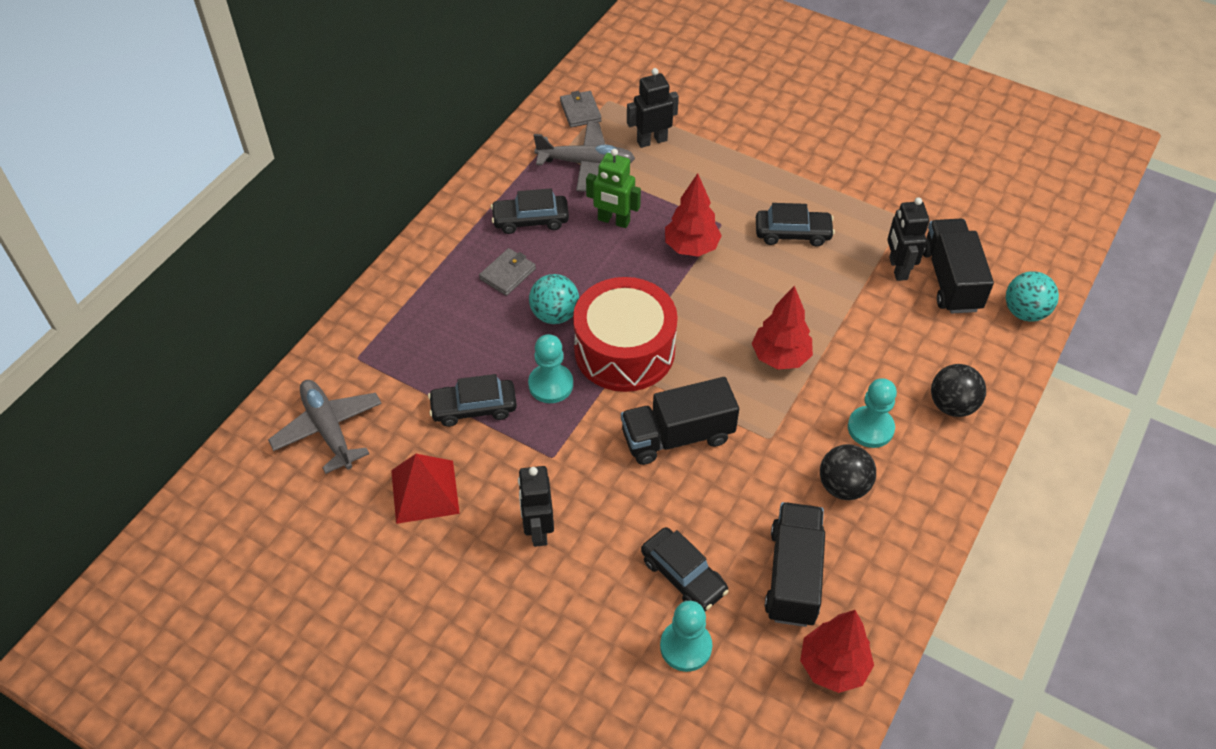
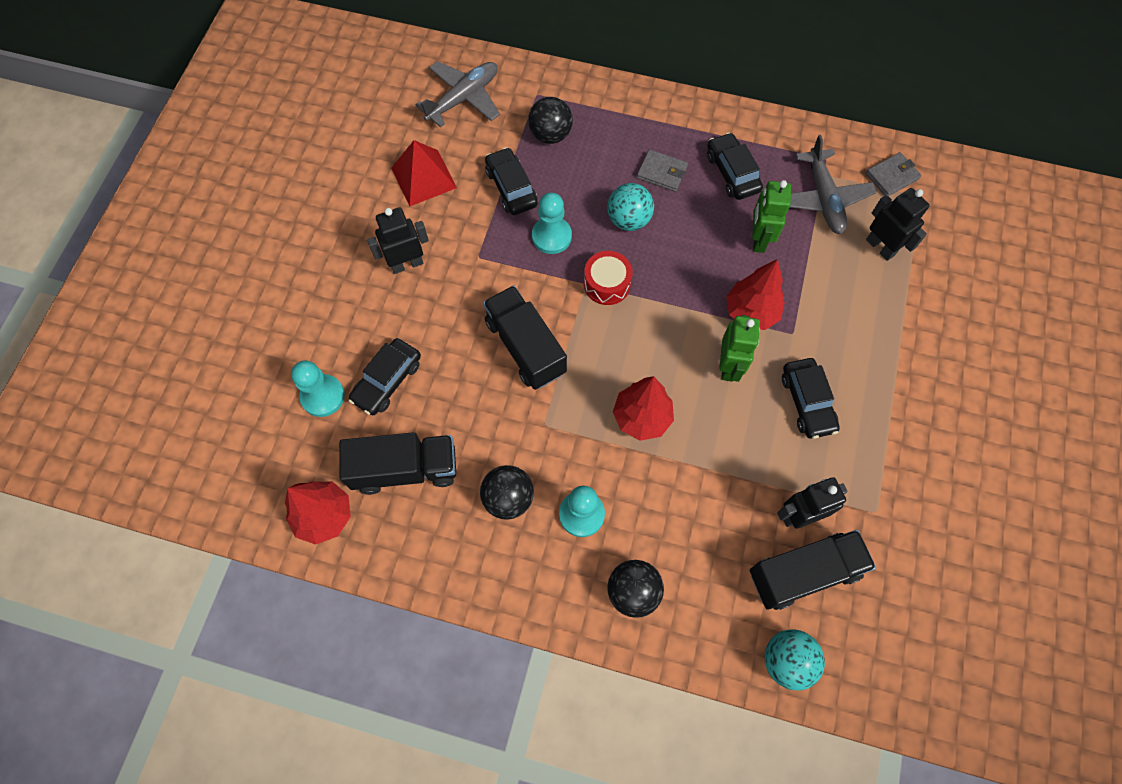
camera: 75 degrees right, 15 degrees up
red drum [573,277,678,392] -> red drum [584,251,633,305], size x0.50
none -> black ball [528,97,573,144]
none -> green robot [719,315,760,382]

